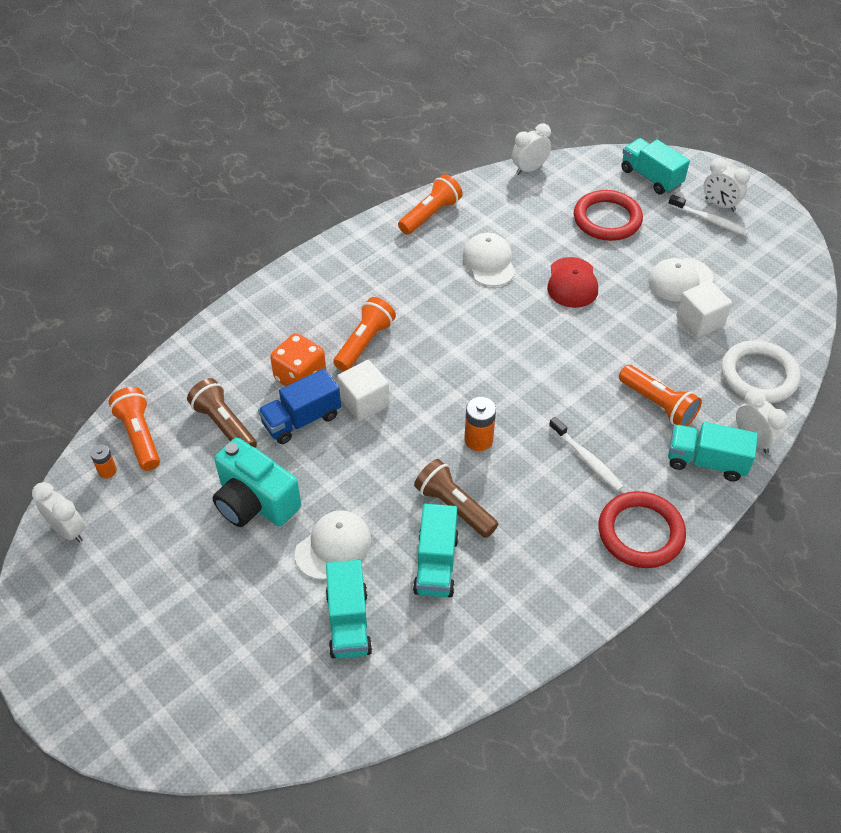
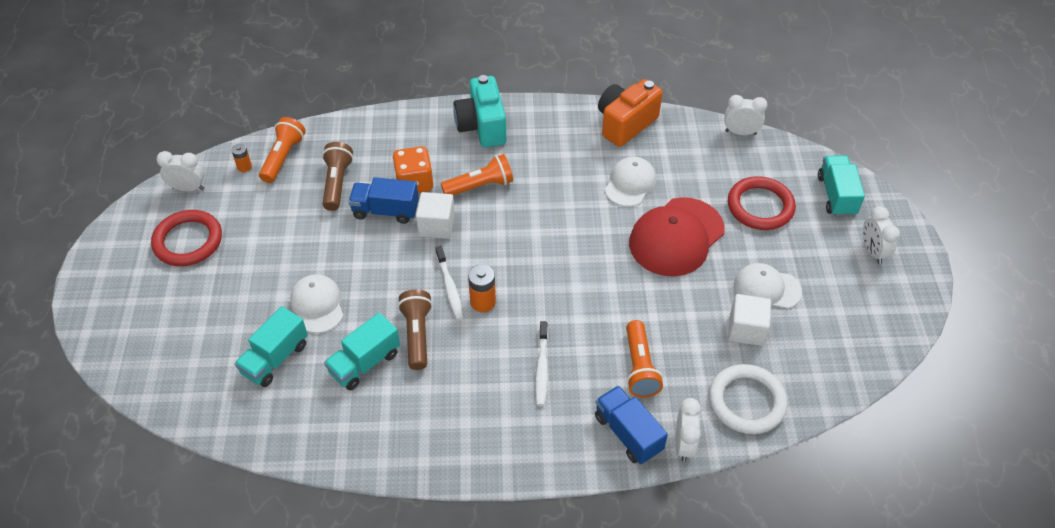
camera: 40 degrees right, 0 degrees up
white clock [32,482,85,542] -> white clock turned 75 degrees counterclockwise [156,151,204,191]
turquoise camera [212,438,301,527] -> turquoise camera moved to [453,75,506,147]
white cap [295,510,371,580] -> white cap turned 105 degrees counterclockwise [290,274,343,333]
orange flashlight [398,174,463,235] -> orange camera [598,79,663,147]
red cap [547,257,598,308] -> red cap [629,197,725,277], size x1.64
red ring [599,491,686,568] -> red ring moved to [151,210,222,266]
white toothbrush [668,194,749,236] -> white toothbrush moved to [435,246,464,320]
turquoise truck [668,422,758,481] -> blue truck [595,386,668,464]

